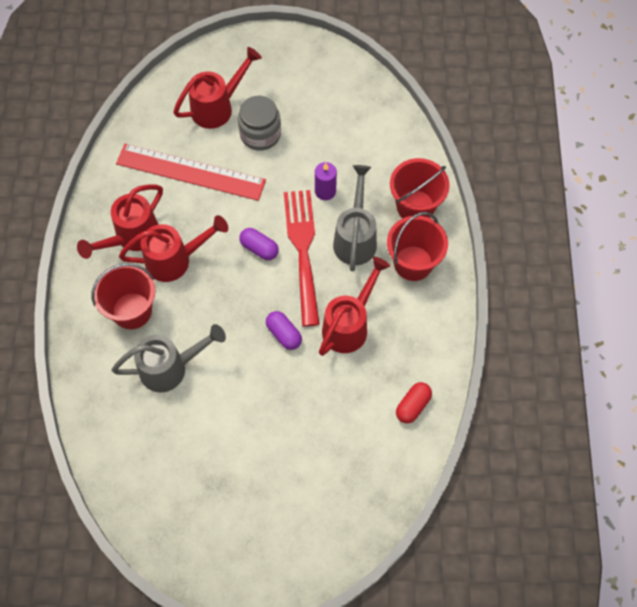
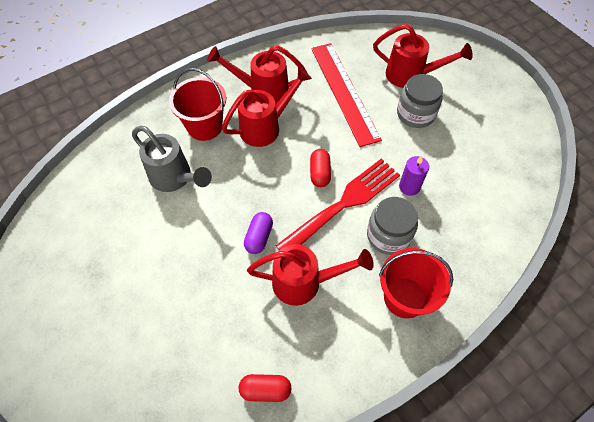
camera: 55 degrees right, 5 degrees down
red watering can [119,215,228,282] -> red watering can turned 75 degrees counterclockwise [222,67,312,147]
purple capsule [239,228,279,260] -> red capsule [310,149,331,187]
grey watering can [333,165,377,271] -> grey jar [367,197,418,255]
red bucket [390,158,450,218] -> none

